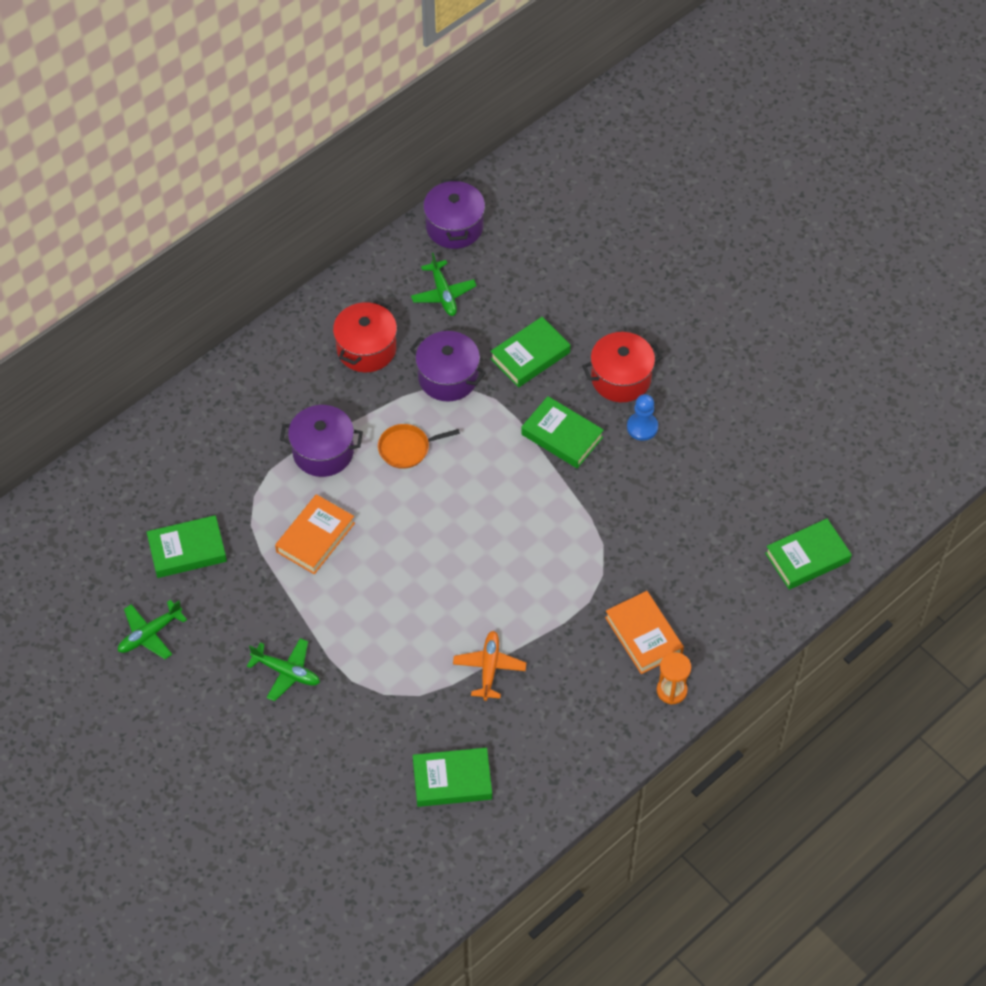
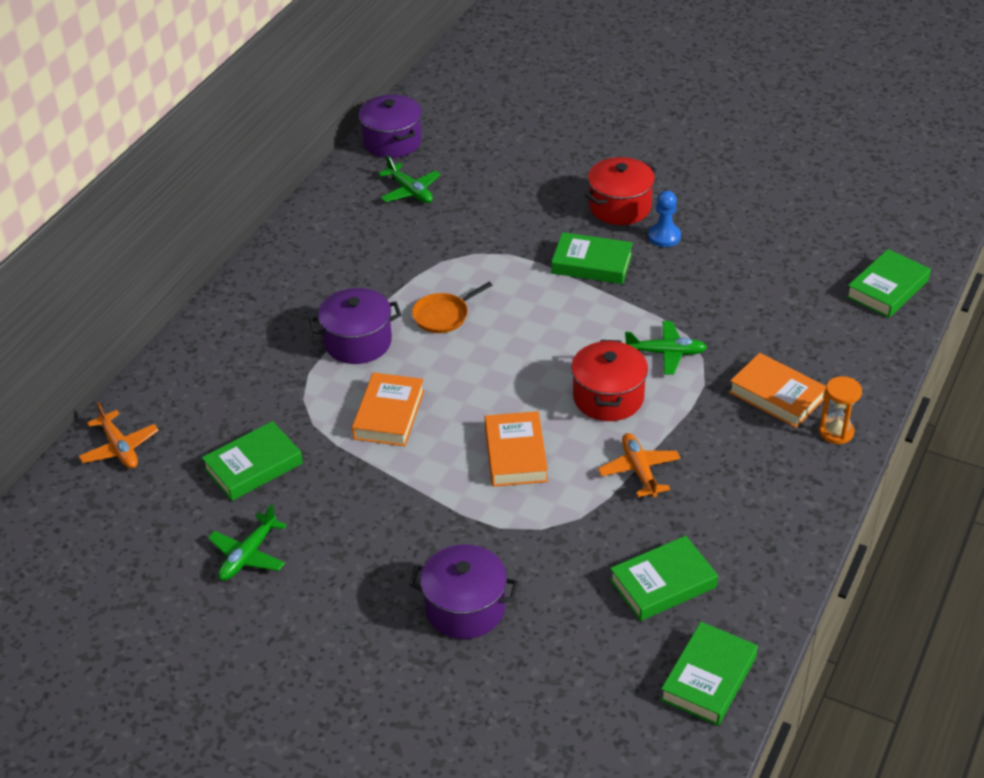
camera: 20 degrees left, 15 degrees down
green plane [247,638,320,701] -> green plane moved to [625,321,707,375]
red pot [333,300,397,372] -> red pot moved to [571,340,648,421]
purple pot [410,331,486,402] -> purple pot moved to [409,544,519,639]
green book [490,317,570,388] -> green book moved to [660,622,758,726]
none -> orange plane [78,402,159,468]
none -> orange book [485,411,548,487]

